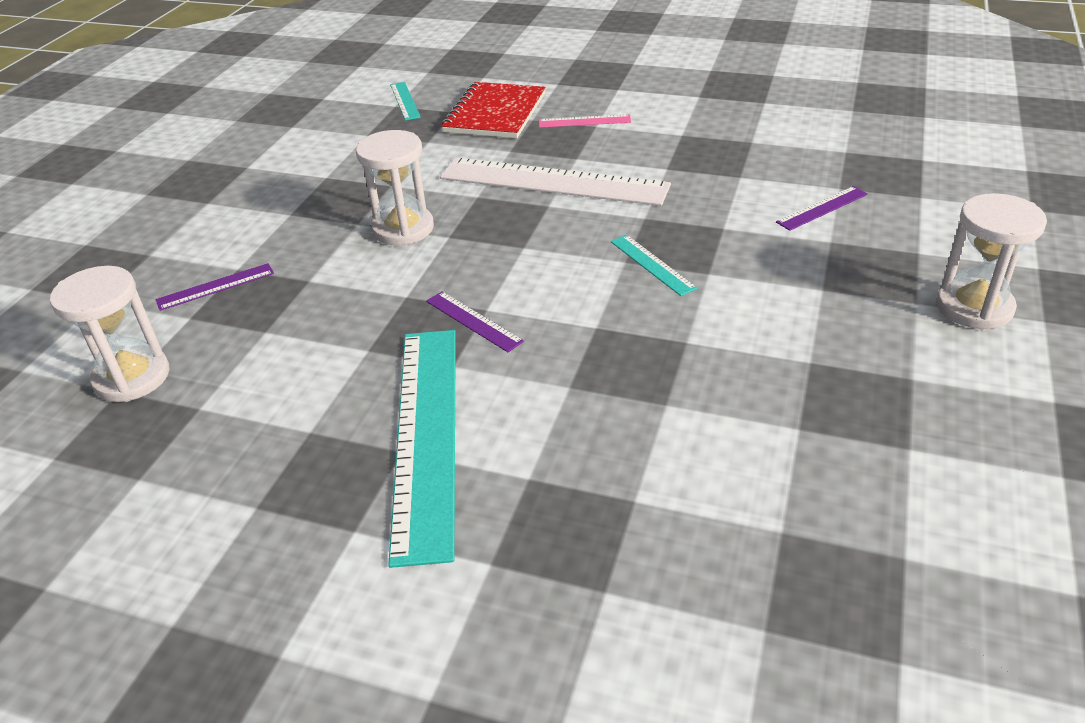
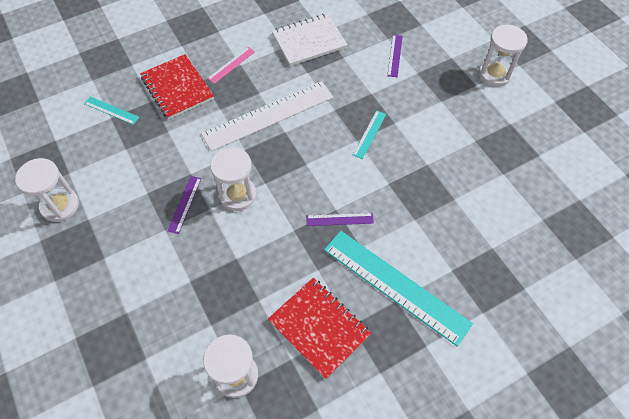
camera: 50 degrees left, 20 degrees up
purple ruler [156,263,274,311] -> purple ruler moved to [168,176,201,234]
turquoise ruler [611,235,698,296] -> turquoise ruler turned 75 degrees counterclockwise [353,110,386,159]
none -> white hourglass [15,158,79,222]
none -> red notebook [268,278,371,379]
none -> white notebook [272,13,348,66]

